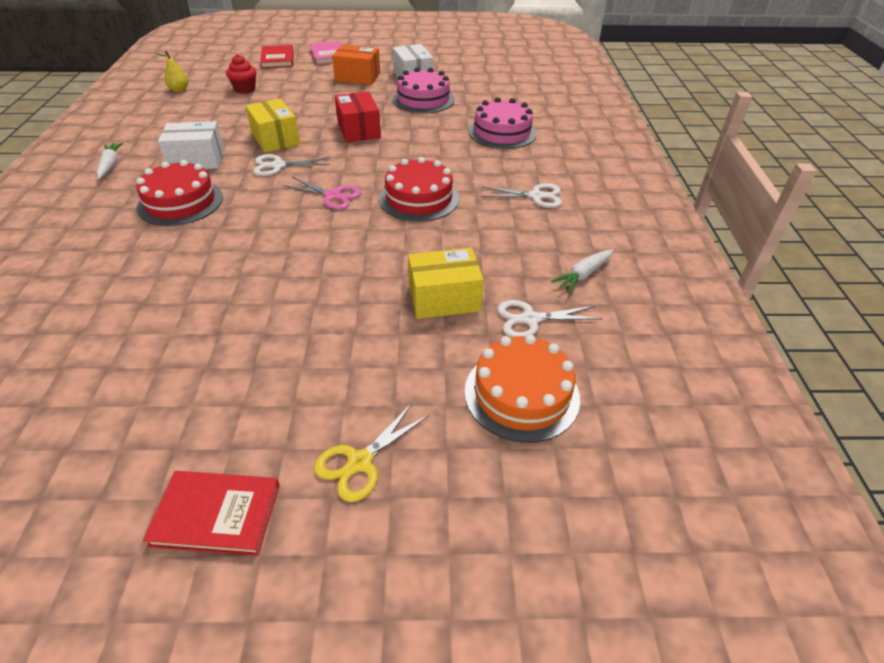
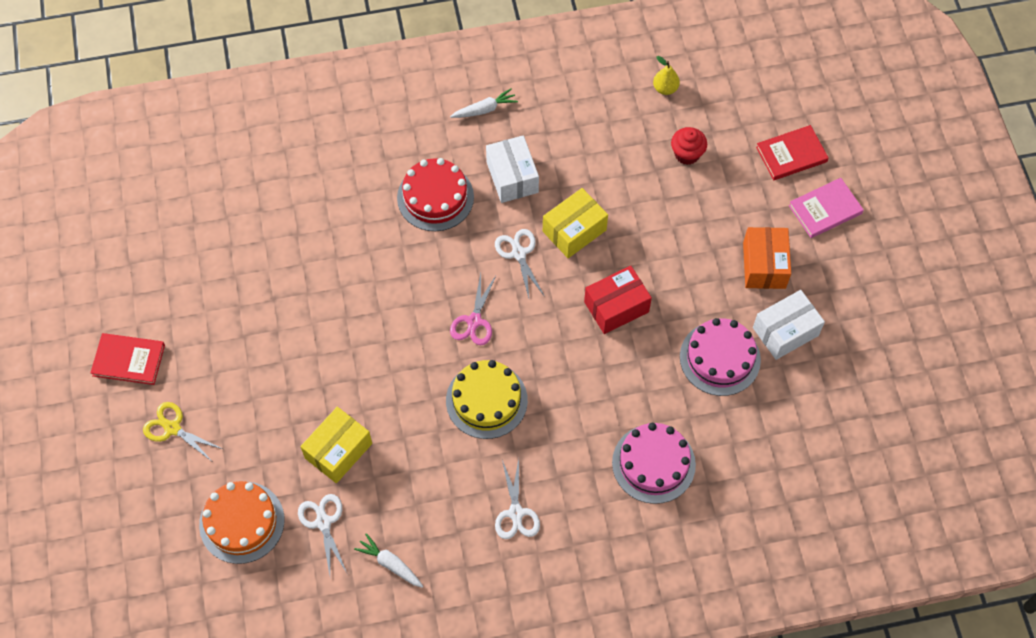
camera: 80 degrees right, 20 degrees up
red book [143,471,280,556] -> red book turned 75 degrees counterclockwise [90,333,165,385]
red cake [379,157,459,222] -> yellow cake [446,360,528,439]
yellow box [408,248,484,319] -> yellow box turned 60 degrees clockwise [300,407,372,483]

